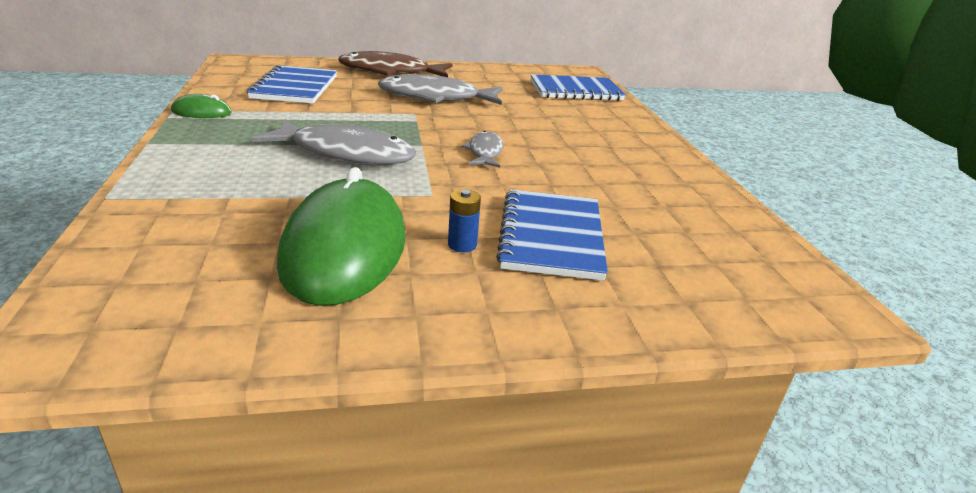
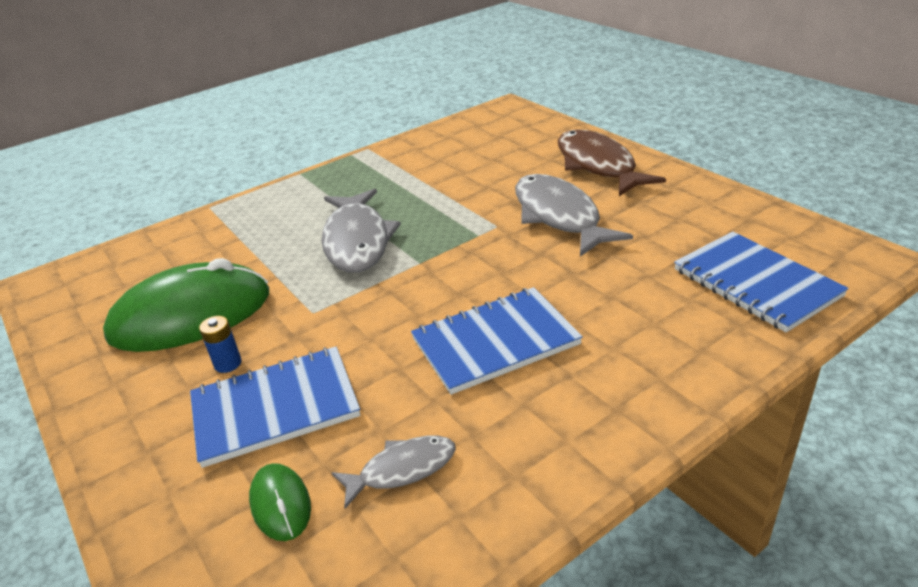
camera: 70 degrees right, 5 degrees up
green mouse [171,94,232,118] -> green mouse moved to [249,463,311,541]
blue notebook [247,65,337,104] -> blue notebook moved to [411,287,583,395]
grey fish [462,131,504,168] -> grey fish moved to [332,436,456,509]

